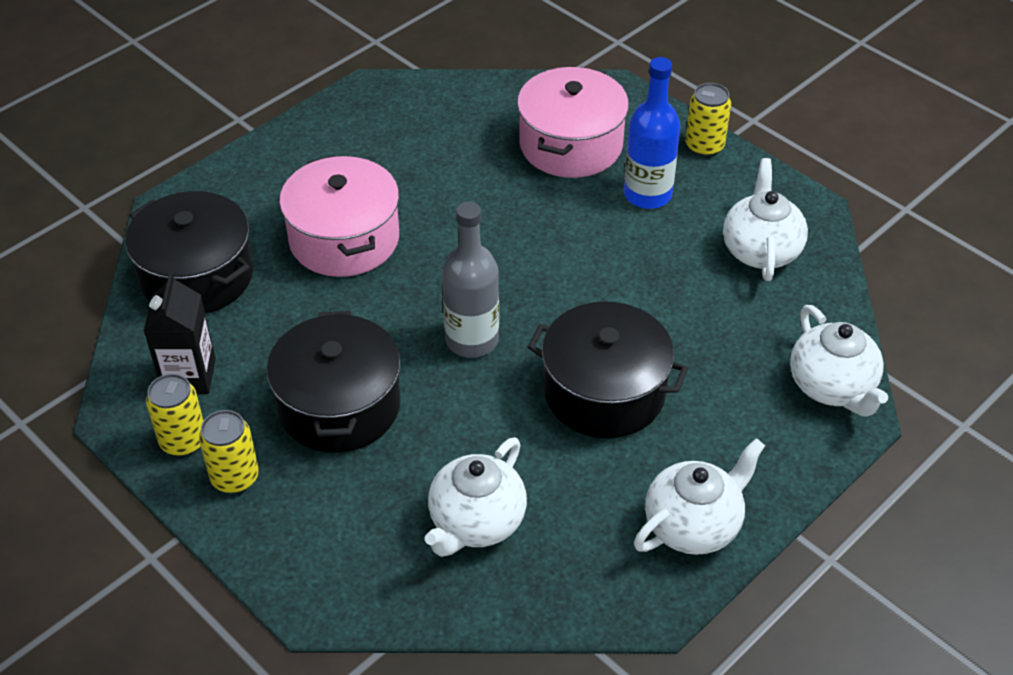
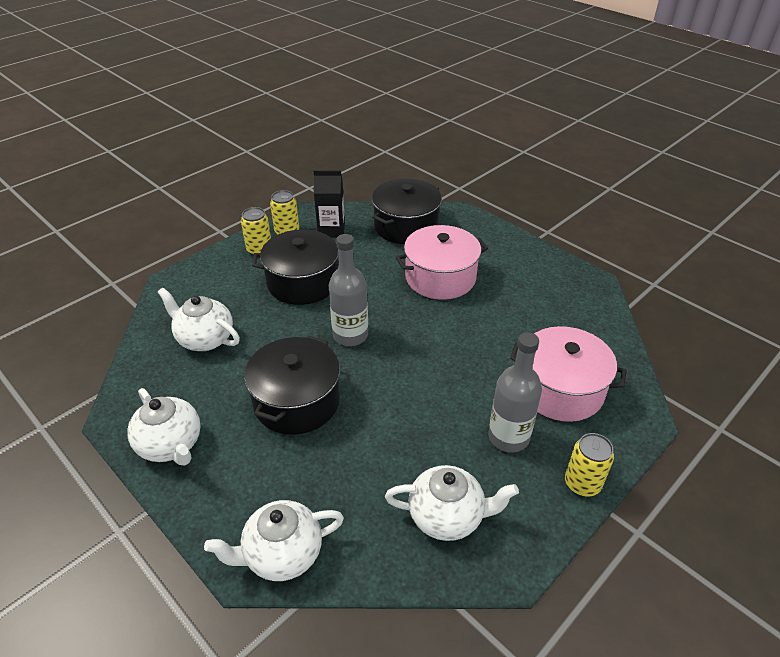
camera: 90 degrees right, 5 degrees down
blue bottle [624,57,680,209] -> grey bottle [488,332,542,453]

